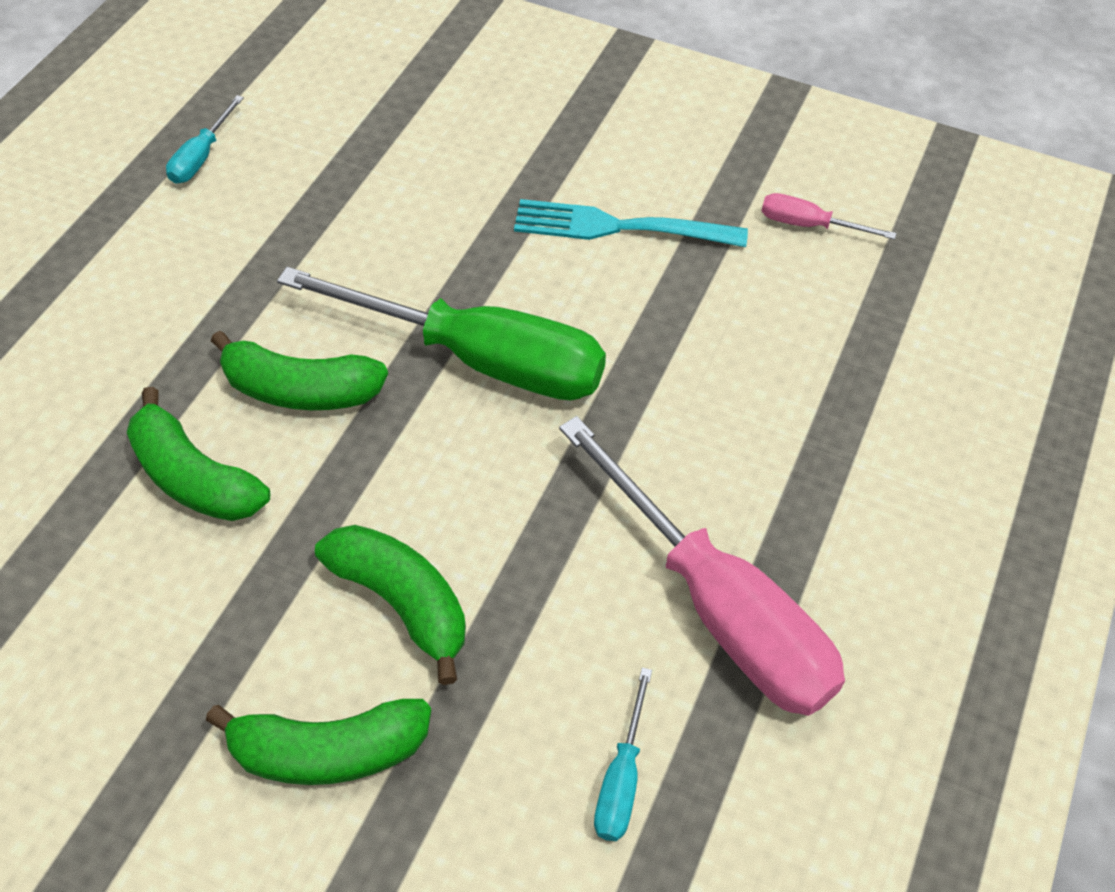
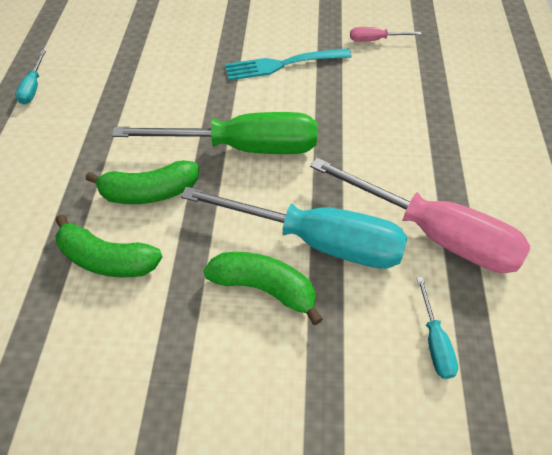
camera: 20 degrees left, 0 degrees up
green banana [206,699,431,785] -> none
none -> turquoise screwdriver [181,186,407,269]

